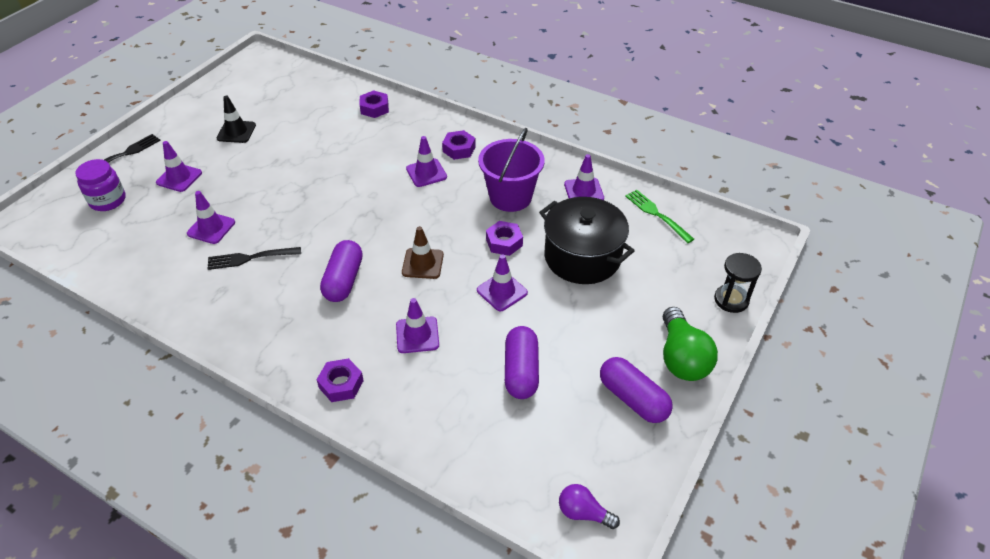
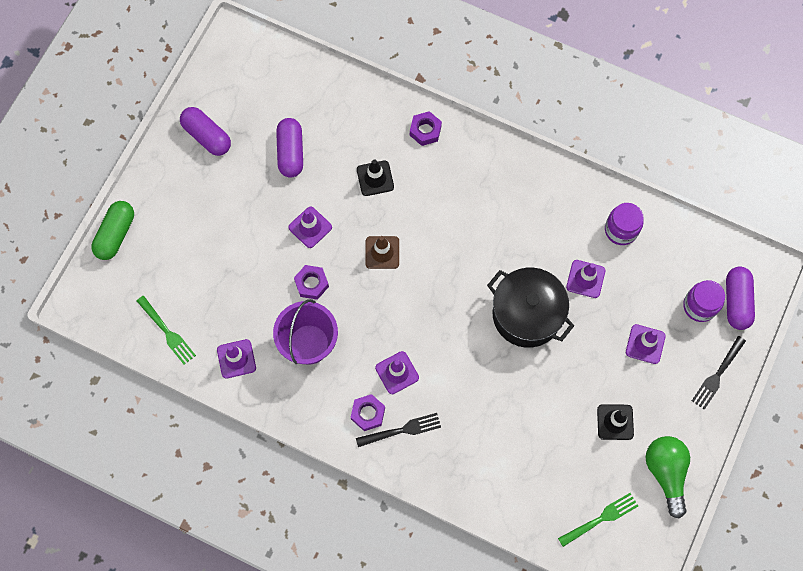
camera: 175 degrees right, 25 degrees up
black fork [207,247,301,270] -> black fork moved to [356,413,441,447]
purple capsule [320,240,363,302] -> purple capsule moved to [726,267,755,330]
purple nut [360,90,389,118] -> none
purple traffic cone [396,298,439,353] -> black traffic cone [357,159,394,196]
black pot [539,197,635,284] -> black pot moved to [487,268,574,348]
purple light bulb [559,484,620,529] -> none
green light bulb [663,307,718,381] -> green light bulb moved to [645,436,690,518]
black hourglass [714,253,762,313] -> green capsule [91,201,134,260]
none -> green fork [558,493,638,547]
none -> purple jar [605,203,644,245]

